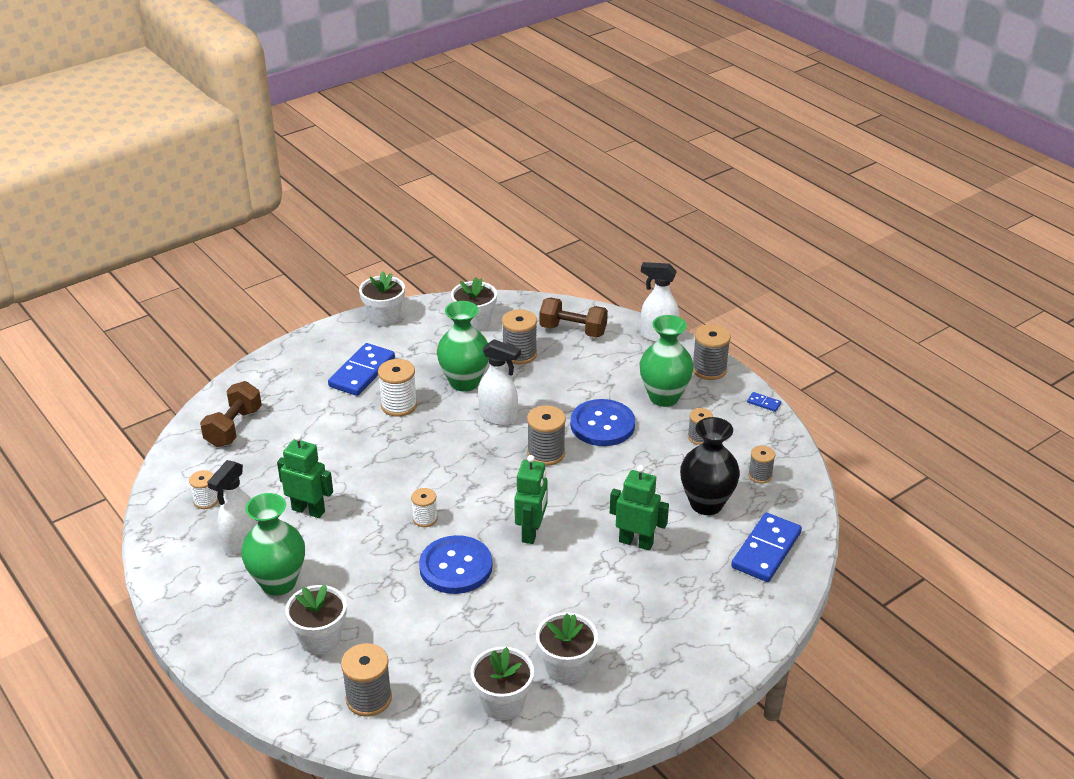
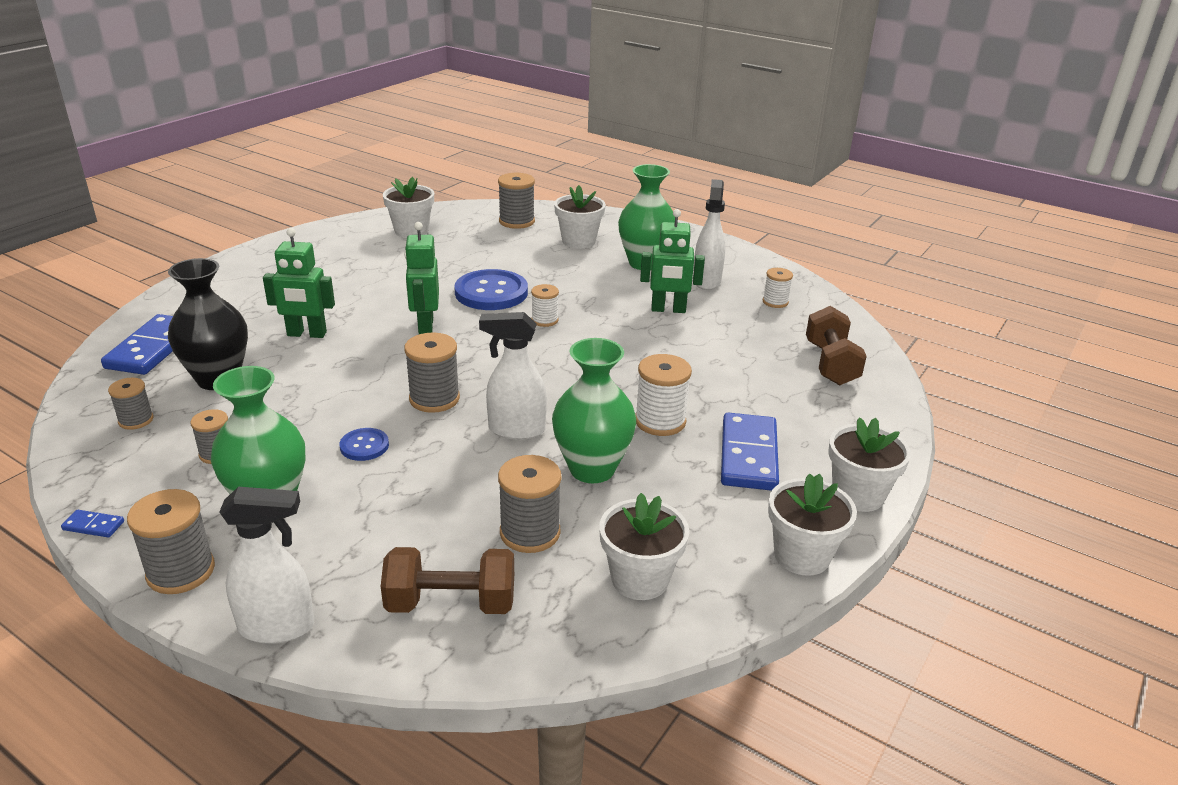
camera: 160 degrees right, 5 degrees down
white flower pot [536,612,598,684] -> white flower pot moved to [829,417,911,512]
blue button [570,399,635,446] -> blue button [340,428,389,461], size x0.51

